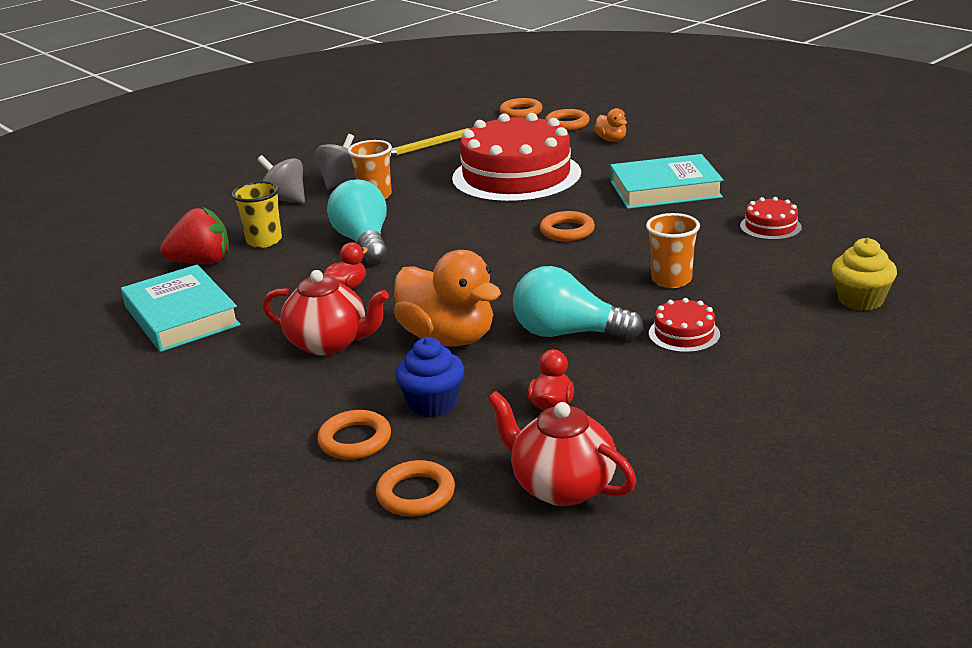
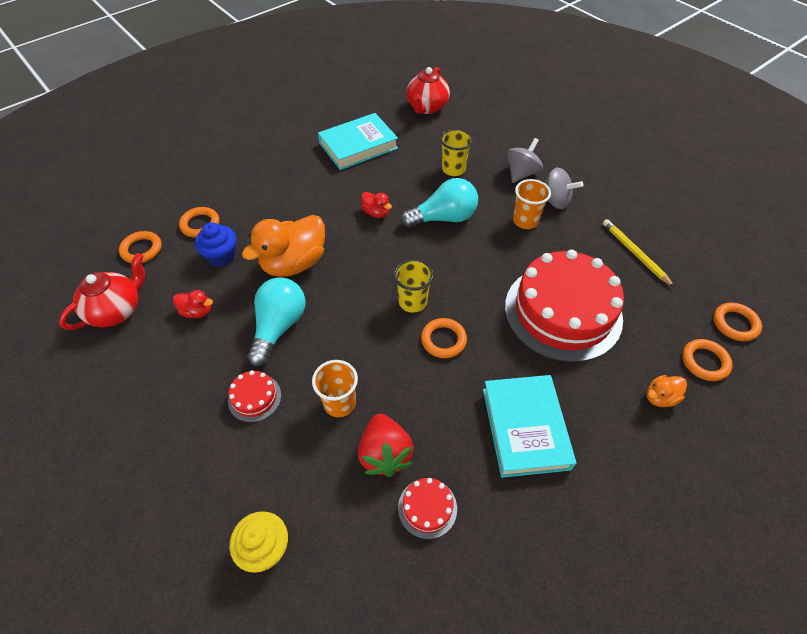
camera: 90 degrees right, 25 degrees up
red strawberry [160,207,229,264] -> red strawberry moved to [358,414,414,477]
red teapot [262,270,389,355] -> red teapot moved to [406,67,450,114]
none -> yellow cup [394,259,434,313]

